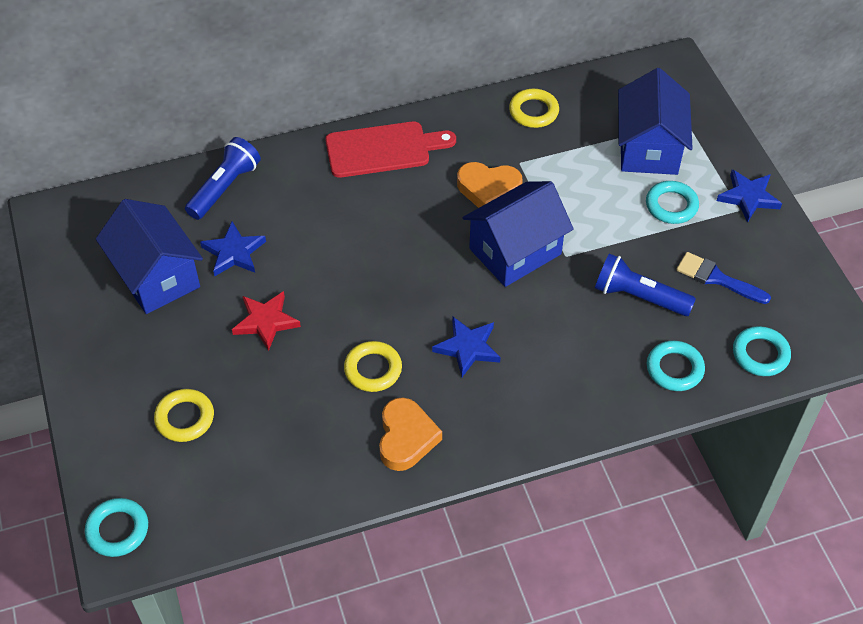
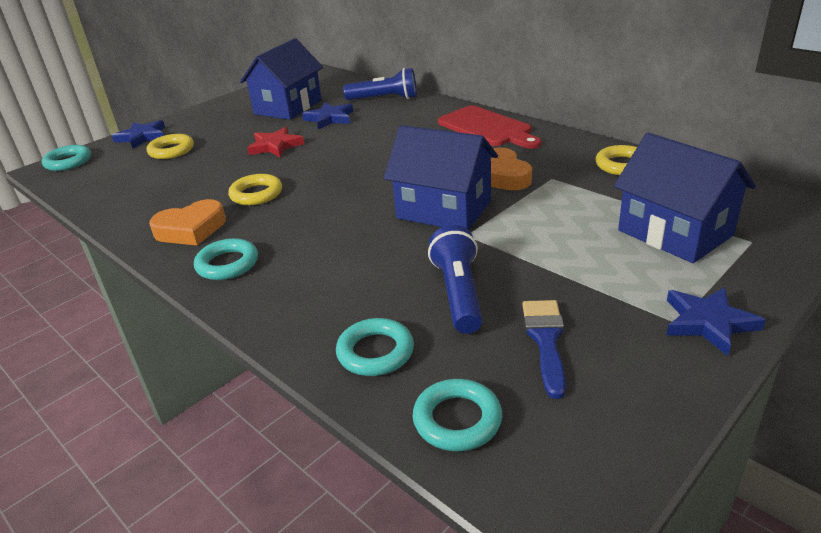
camera: 65 degrees right, 20 degrees down
blue star [432,316,501,377] -> blue star moved to [112,120,165,149]
blue house [618,68,693,175] -> blue house turned 75 degrees clockwise [614,133,756,263]
turquoise ring [646,181,699,224] -> turquoise ring moved to [194,238,258,280]

